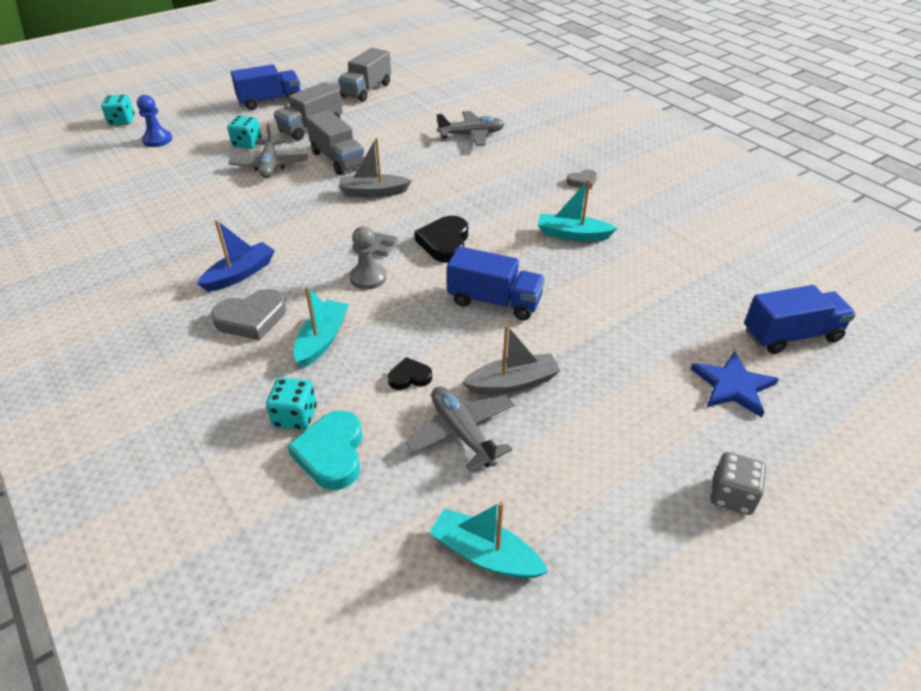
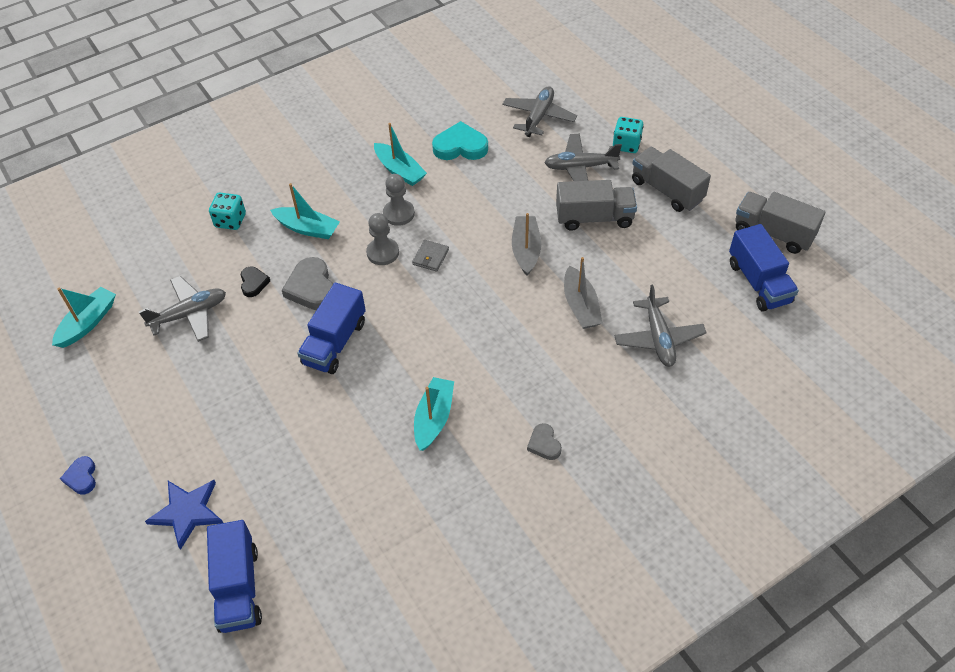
camera: 95 degrees right, 10 degrees up
turquoise dice [101,95,135,126] -> none
blue pawn [137,95,172,147] -> none
blue boat [197,220,275,292] -> turquoise boat [374,123,427,186]
grey heart [211,289,286,340] -> grey heart moved to [282,257,333,310]
blue truck [231,64,301,110] -> blue truck moved to [729,224,799,311]
turquoise heart [288,410,363,490] -> turquoise heart moved to [432,121,488,160]
grey truck [306,110,364,175] -> grey truck turned 150 degrees counterclockwise [556,180,637,231]
black heart [415,216,468,263] -> none
grey boat [462,325,561,394] -> grey boat moved to [564,257,602,329]
grey dice [710,452,766,515] -> blue heart [60,456,96,495]
none -> grey pawn [383,174,415,226]
none -> grey plane [502,86,577,137]

